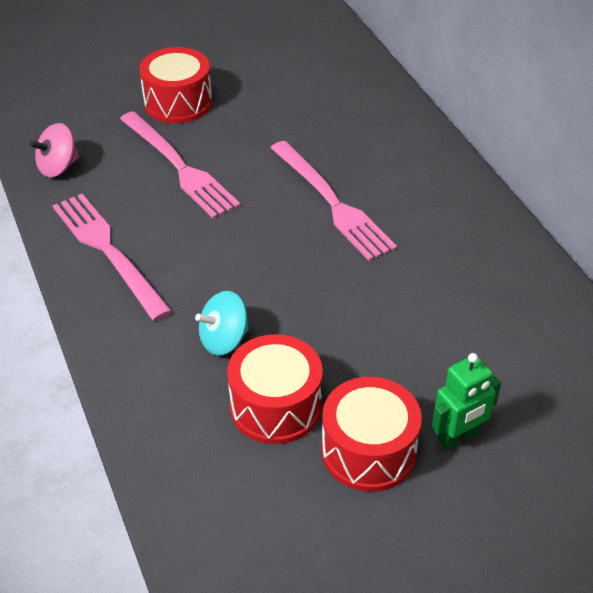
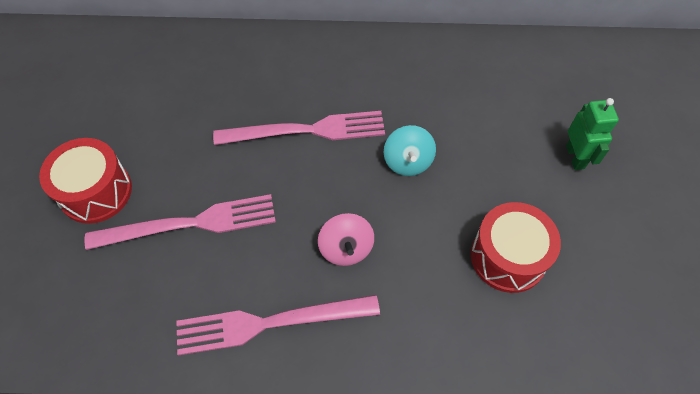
camera: 65 degrees left, 15 degrees up
pink spinning top [29,123,79,177] -> pink spinning top moved to [318,213,374,266]
turquoise spinning top [195,291,249,356] -> turquoise spinning top moved to [384,125,436,176]
red drum [322,377,422,492] -> none

